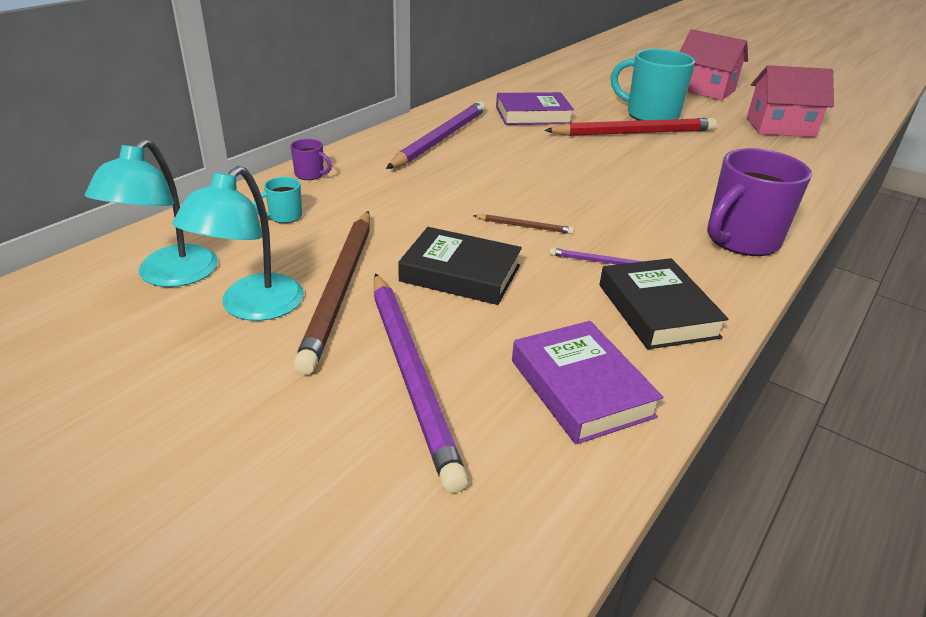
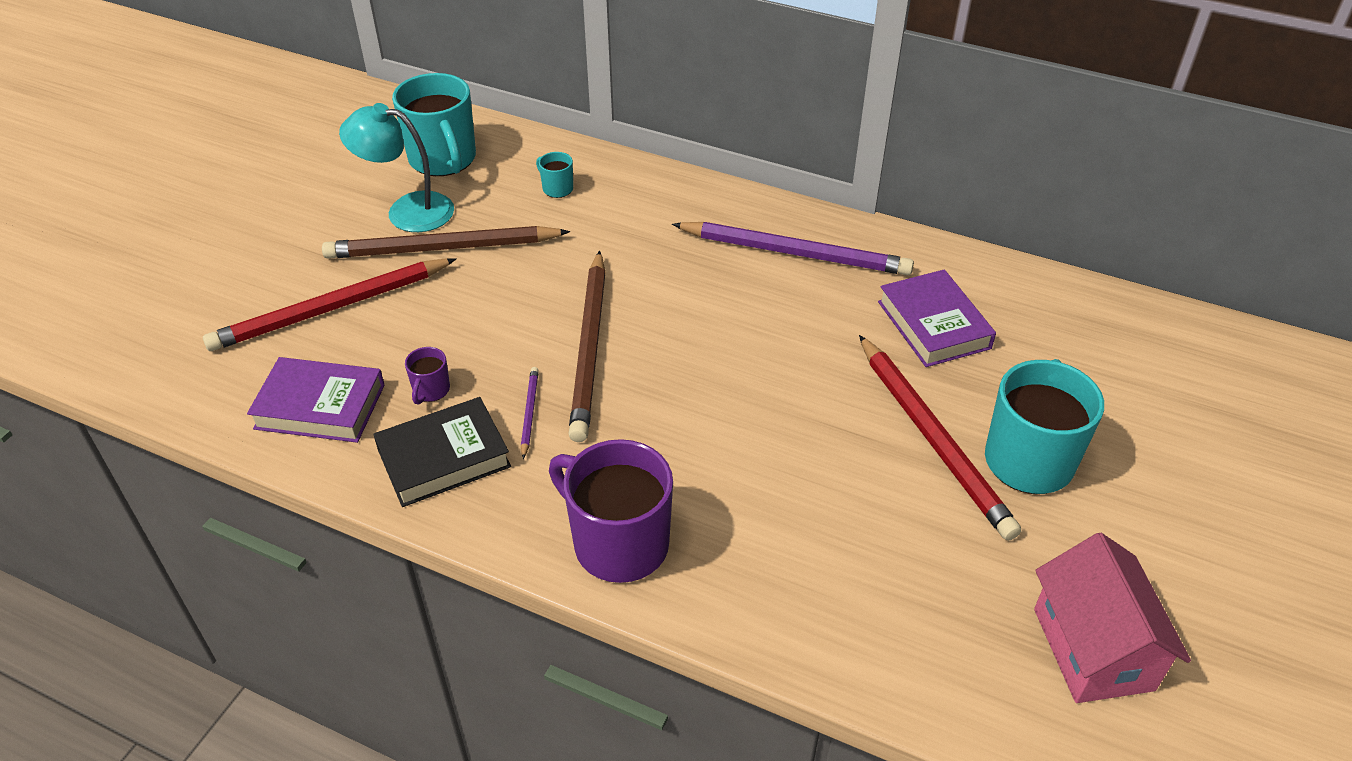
camera: 80 degrees right, 10 degrees up
turquoise lamp [85,139,218,287] -> turquoise mug [392,73,476,176]
purple mug [290,139,332,180] -> purple mug moved to [405,347,450,404]
purple pencil [374,273,468,493] -> red pencil [203,258,457,351]
black book [398,227,522,305] -> none
brown pencil [473,214,574,234] -> brown pencil [569,251,606,442], size x2.32
purple book [512,321,663,444] -> purple book turned 45 degrees clockwise [247,357,385,443]
pink house [679,29,748,100] -> none

